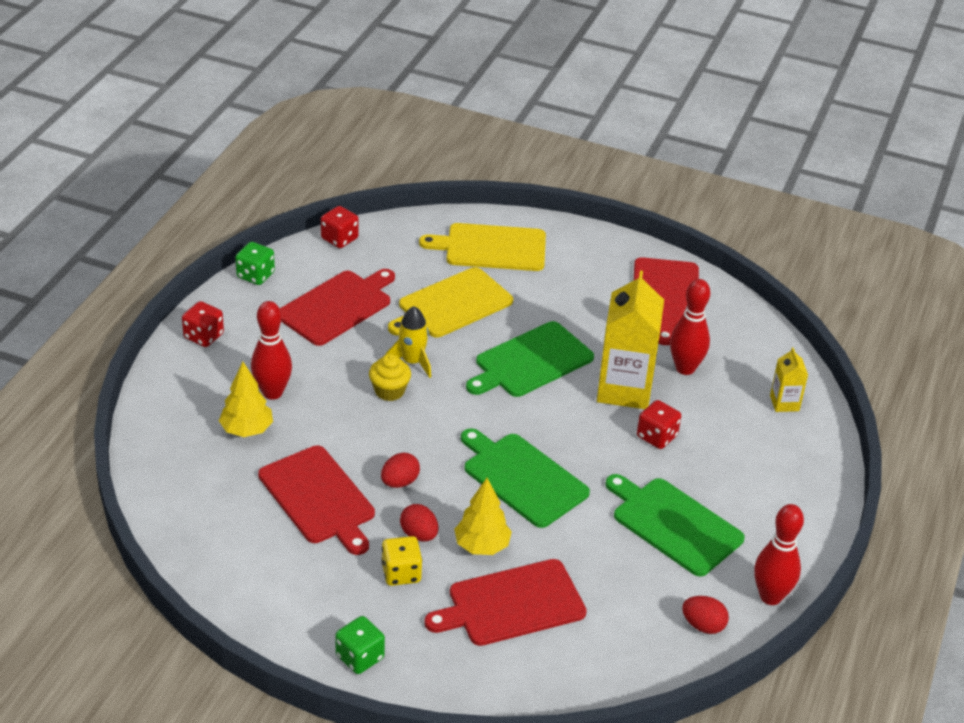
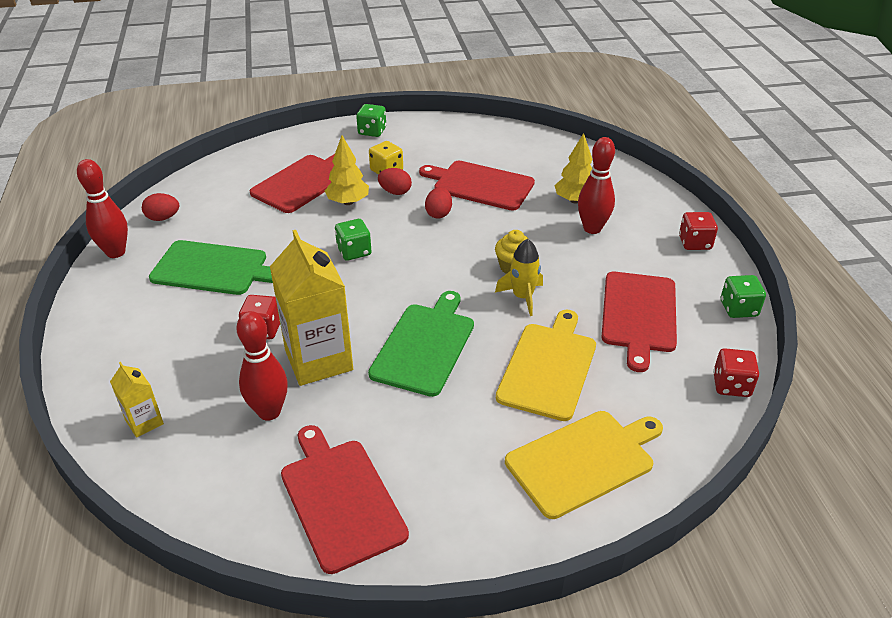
camera: 150 degrees right, 0 degrees up
green cutting board [461,428,590,528] -> green dice [335,219,371,261]

